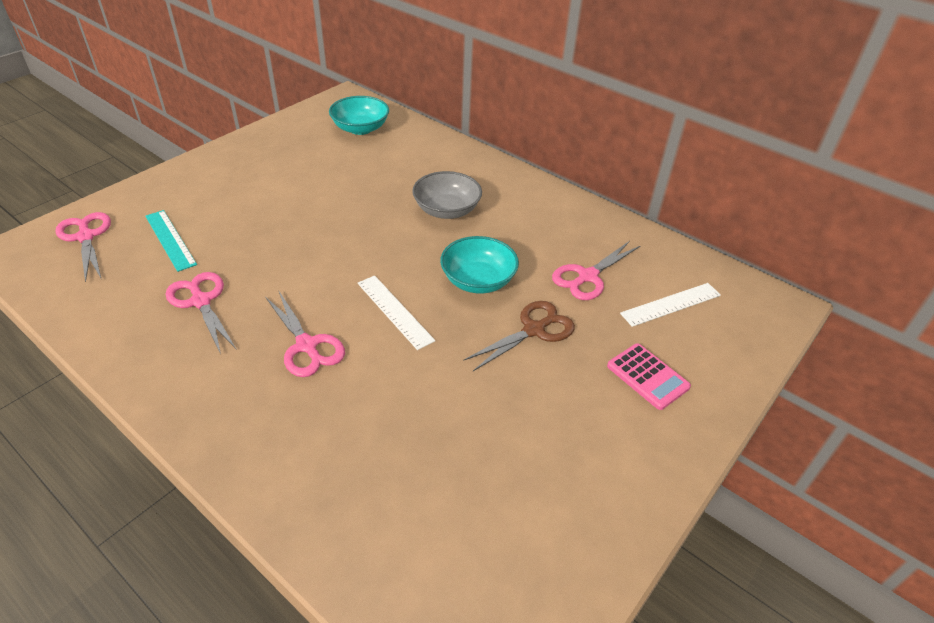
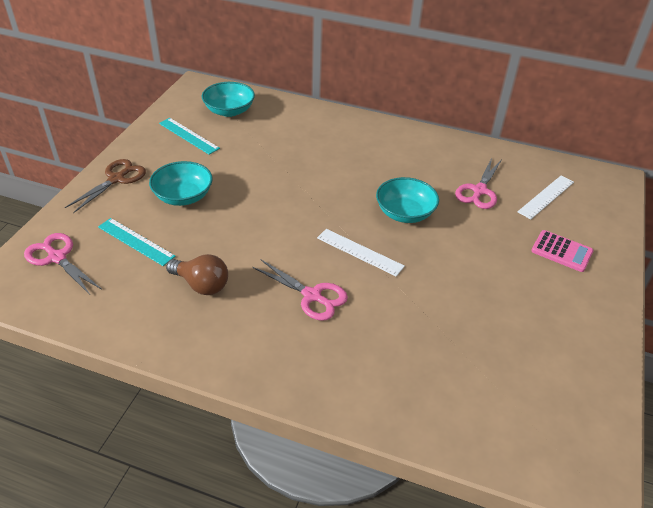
camera: 20 degrees left, 0 degrees up
pink scissors [165,272,237,354] -> brown light bulb [166,254,228,295]
grey bowl [412,171,482,219] -> none
brown scissors [463,301,575,371] -> brown scissors moved to [65,159,146,213]
none -> turquoise bowl [149,161,212,206]
none -> turquoise ruler [159,118,220,155]

